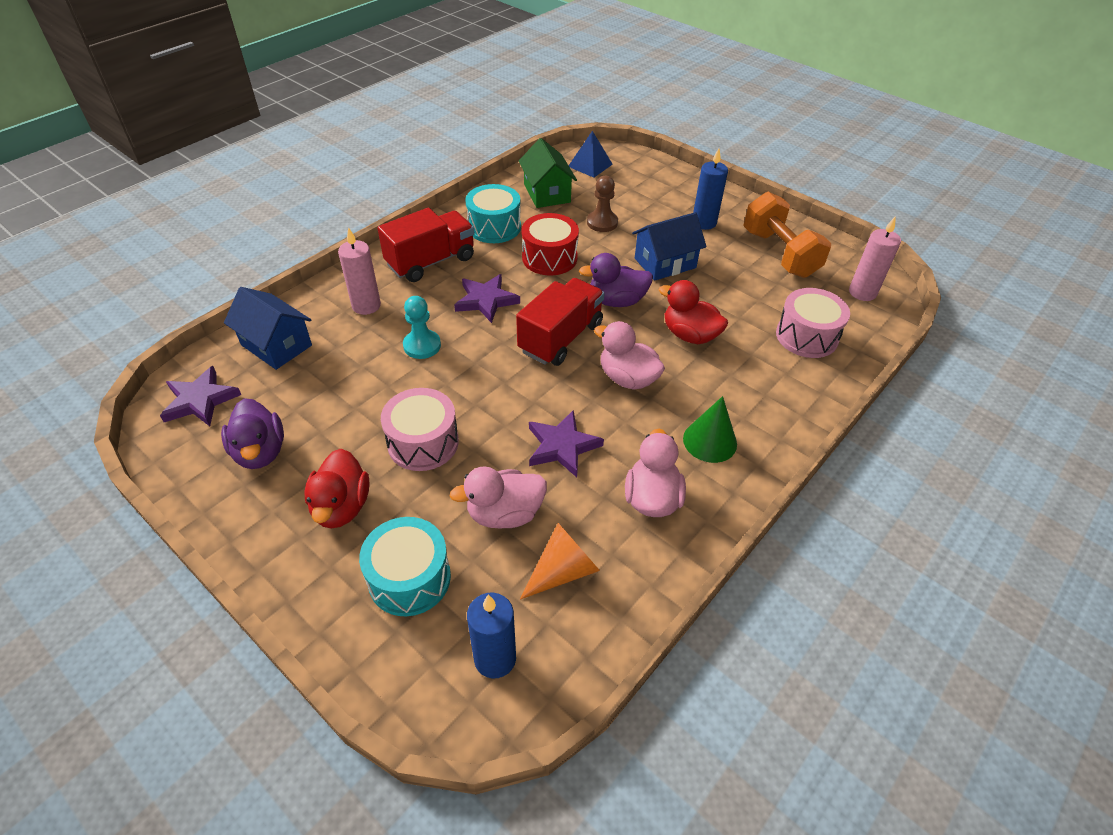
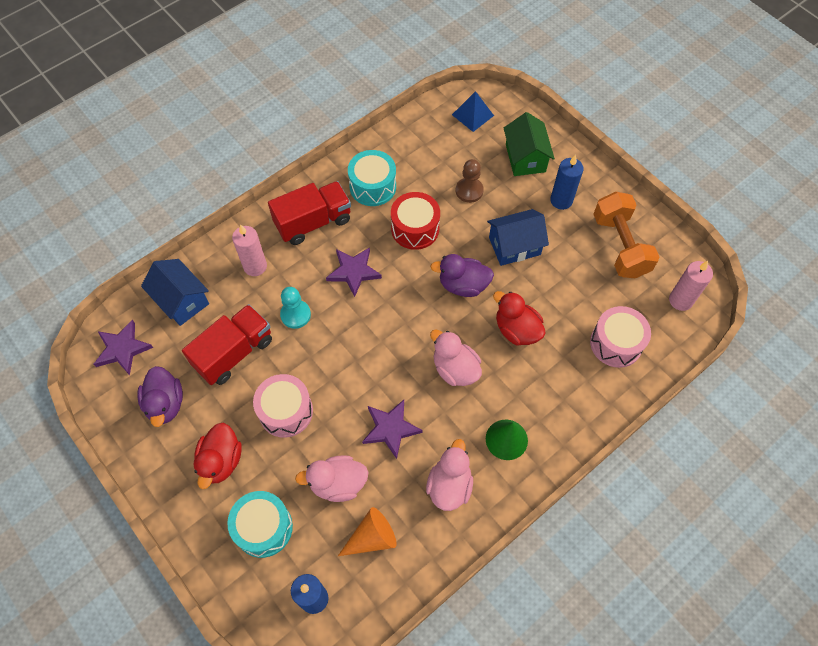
camera: 10 degrees right, 15 degrees up
red truck [516,278,605,366] -> red truck moved to [182,304,272,385]
green house [519,138,577,208] -> green house moved to [504,112,555,176]

